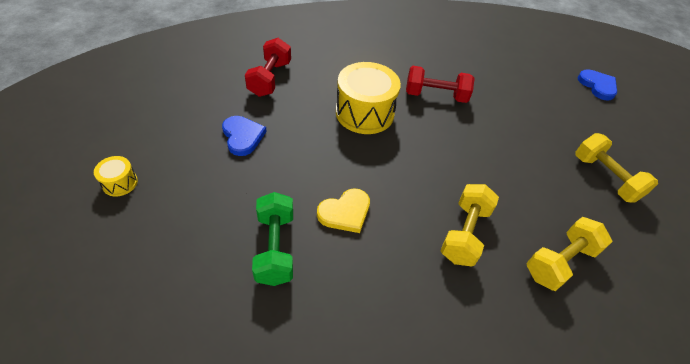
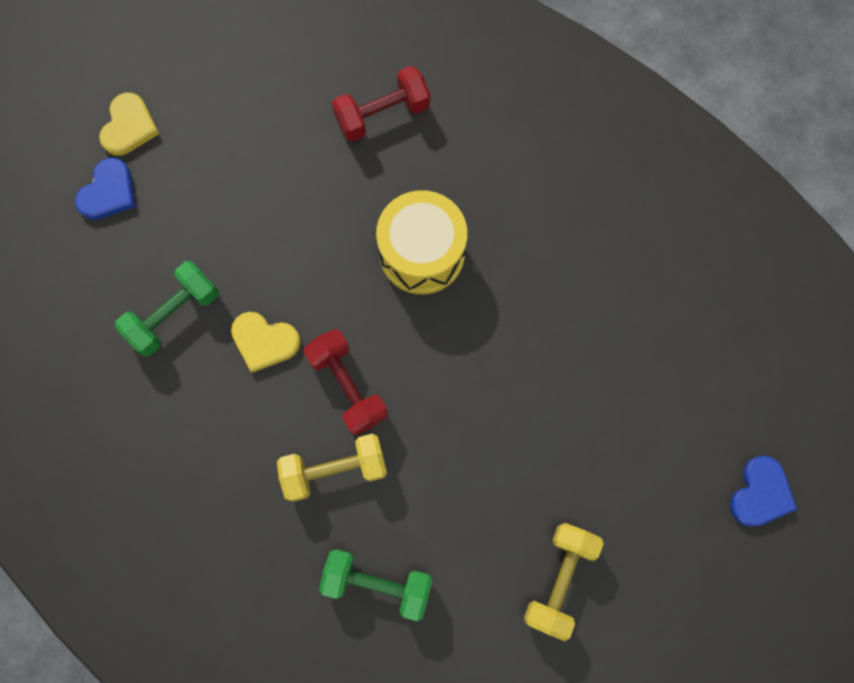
camera: 55 degrees right, 25 degrees up
yellow drum [94,156,138,196] -> yellow heart [99,93,159,156]
blue heart [222,116,267,156] -> blue heart moved to [75,158,136,220]
red dumbbell [406,66,475,103] -> red dumbbell moved to [303,329,388,436]
yellow dumbbell [527,217,613,291] -> green dumbbell [319,549,433,621]

